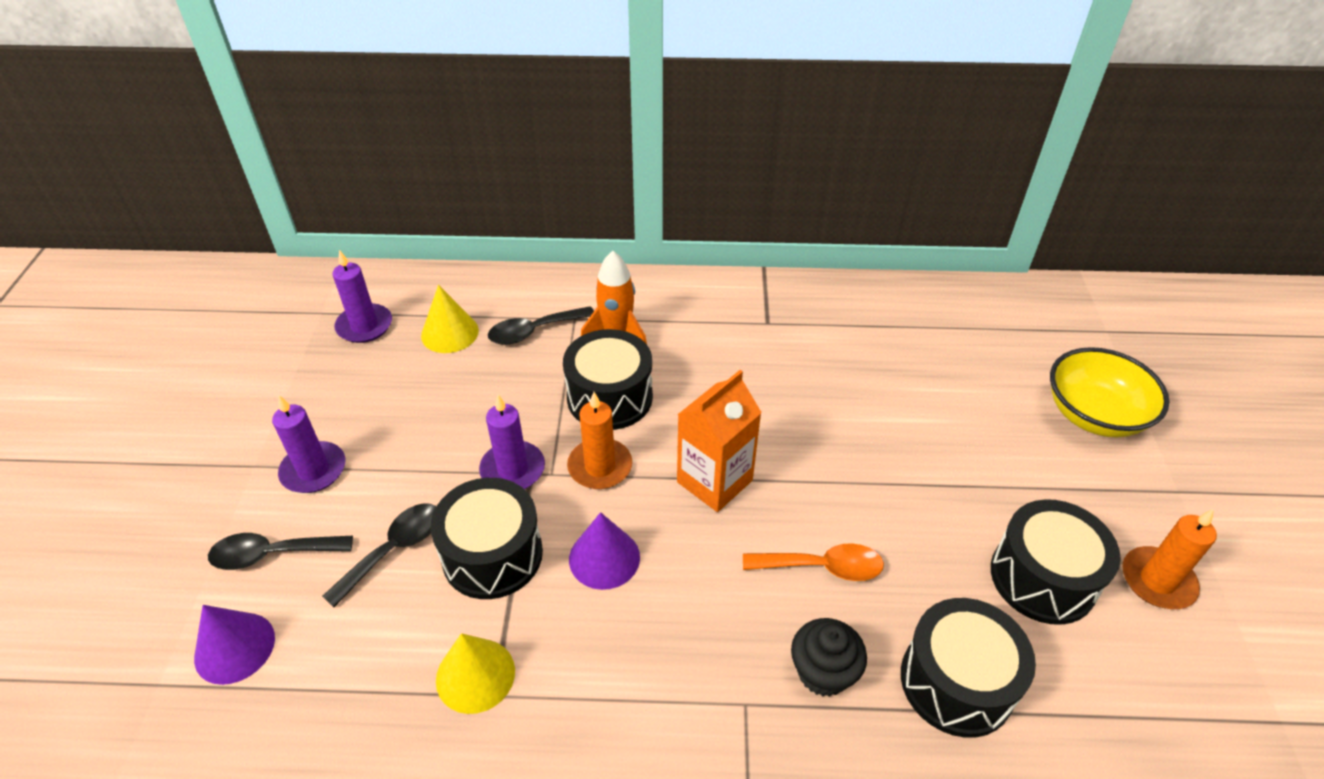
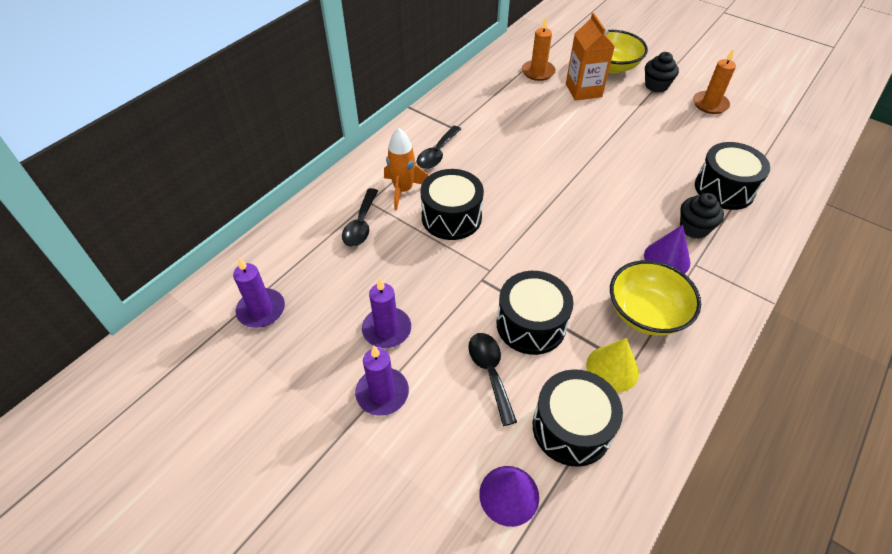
camera: 55 degrees left, 5 degrees up
black spoon [208,533,353,570] -> black spoon moved to [417,126,461,169]
yellow cone [421,285,479,353] -> none
purple candle [479,395,545,489] -> purple candle moved to [362,278,411,348]
orange candle [567,392,632,489] -> orange candle moved to [522,18,556,81]
purple cone [569,512,640,590] -> purple cone moved to [644,225,690,274]
orange carton [677,370,762,512] -> orange carton moved to [566,13,615,101]
orange spoon [743,543,884,581] -> none
black drum [991,499,1121,625] -> black drum moved to [533,369,623,467]
none -> yellow bowl [610,260,701,336]
none -> black cupcake [645,52,679,92]

